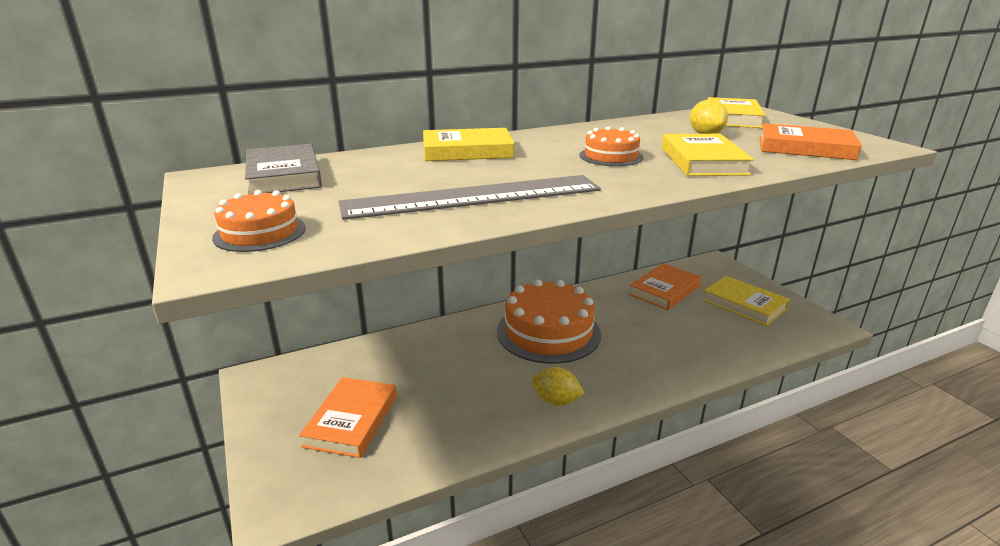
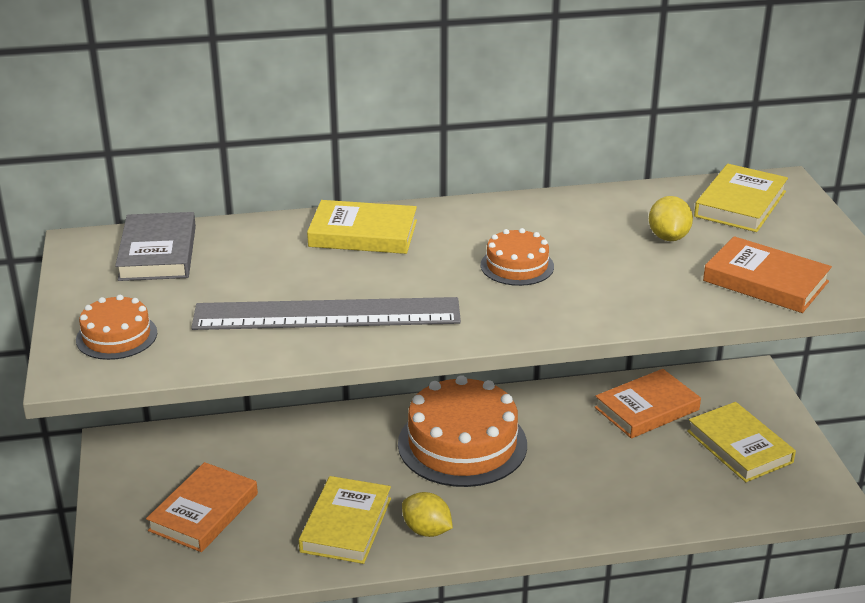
camera: 15 degrees right, 5 degrees up
yellow book [661,134,754,176] -> yellow book moved to [299,476,391,564]

